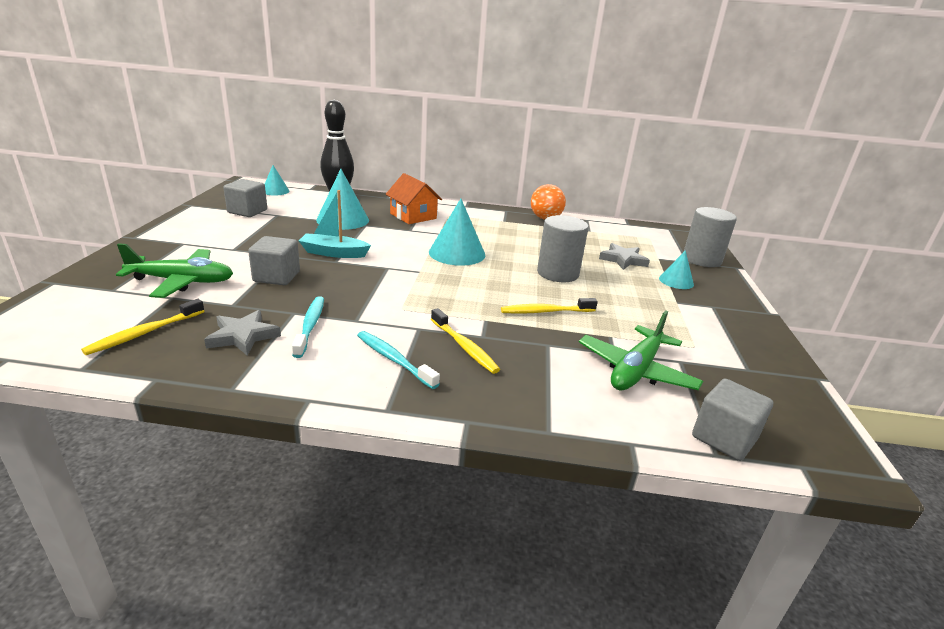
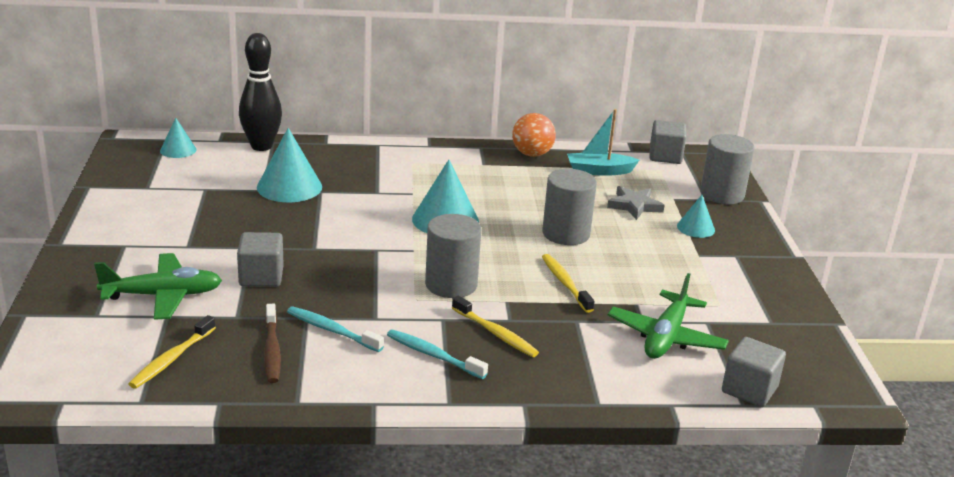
camera: 10 degrees left, 0 degrees up
grey star [204,310,281,356] -> brown toothbrush [264,304,281,383]
grey cube [223,179,267,217] -> grey cube moved to [650,120,686,164]
turquoise toothbrush [292,296,324,358] -> turquoise toothbrush turned 45 degrees counterclockwise [287,306,384,352]
turquoise boat [299,190,371,258] -> turquoise boat moved to [567,109,639,176]
orange house [386,173,442,224] -> none
yellow toothbrush [501,298,598,314] -> yellow toothbrush turned 90 degrees clockwise [542,254,594,313]
none -> grey cylinder [425,214,481,298]

